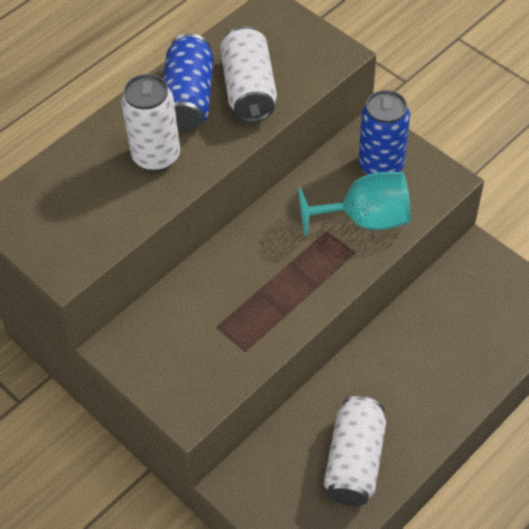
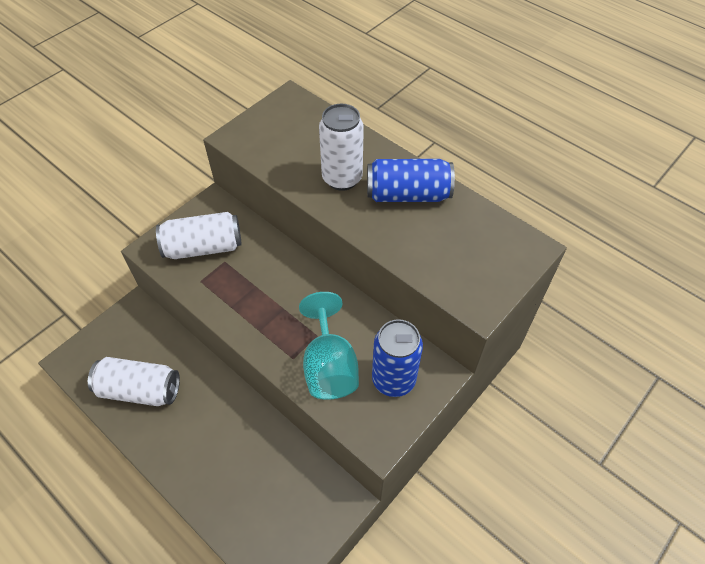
camera: 85 degrees right, 0 degrees up
white can [220,26,277,122] -> white can moved to [156,212,242,259]

